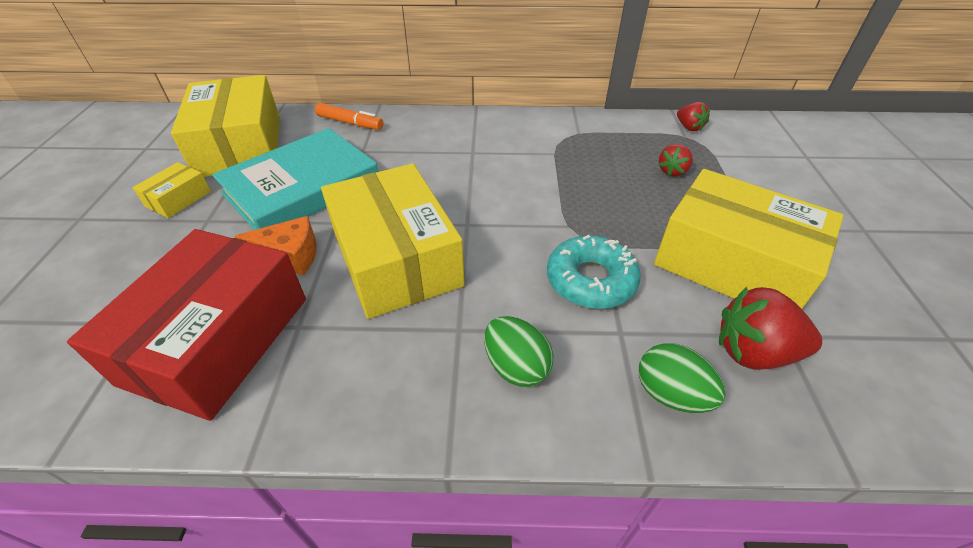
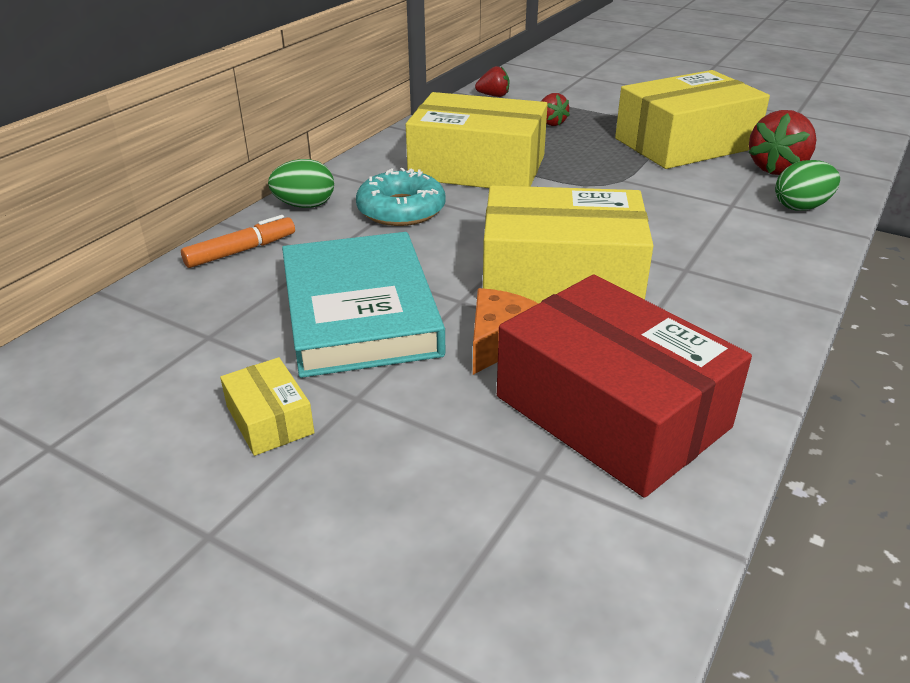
camera: 60 degrees left, 10 degrees down
yellow box [171,75,280,177] -> yellow box moved to [406,92,548,188]
green egg [484,316,553,387] -> green egg moved to [268,159,334,208]
turquoise donut [547,235,641,309] -> turquoise donut moved to [356,168,446,226]

